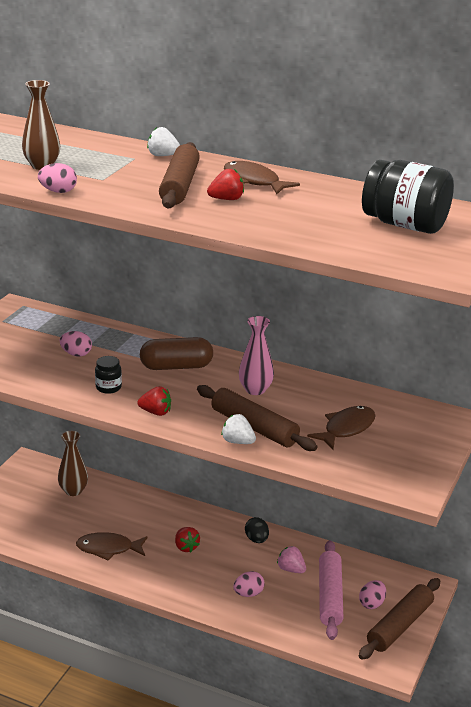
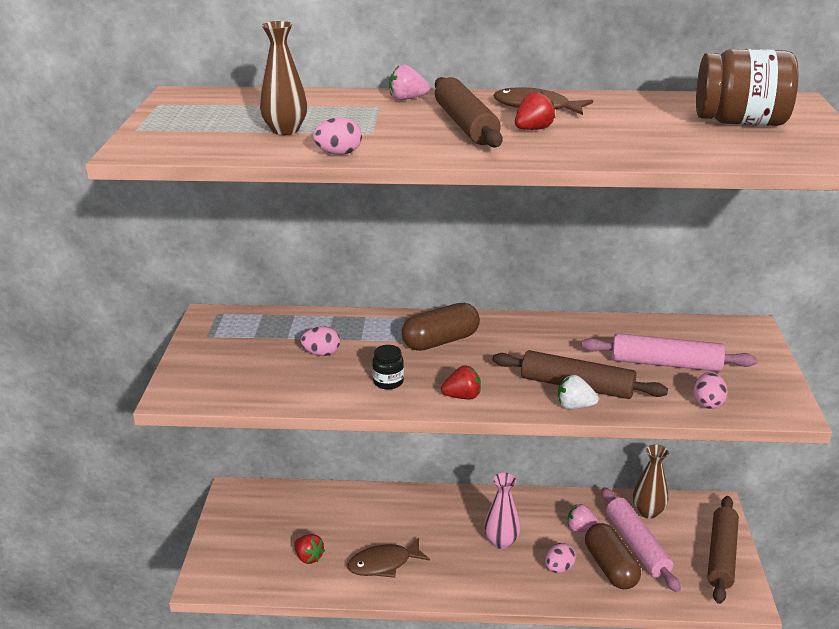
camera: 20 degrees left, 0 degrees up
brown vase [58,431,88,496] -> brown vase moved to [633,444,669,519]
white strawberry [147,127,180,156] -> pink strawberry [389,65,430,100]
red strawberry [175,527,200,552] -> red strawberry moved to [294,534,325,564]
pink vase [239,316,274,395] -> pink vase moved to [484,473,521,549]
black egg [245,517,269,543] -> none
brown fish [307,406,376,449] -> pink rolling pin [581,333,757,372]
pink egg [359,580,386,609] -> pink egg moved to [694,372,727,409]
black jar [362,160,454,234] -> brown jar [696,49,798,126]
none -> brown capsule [585,523,641,589]

